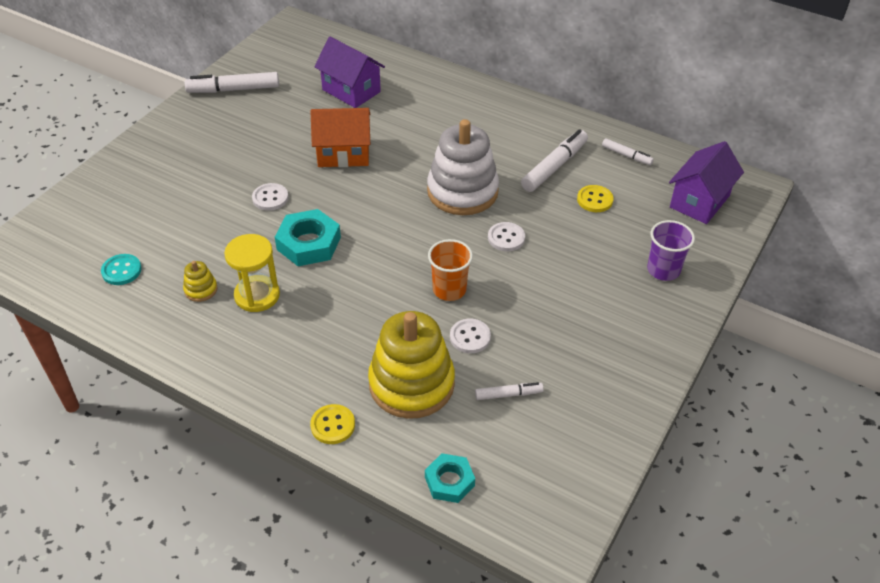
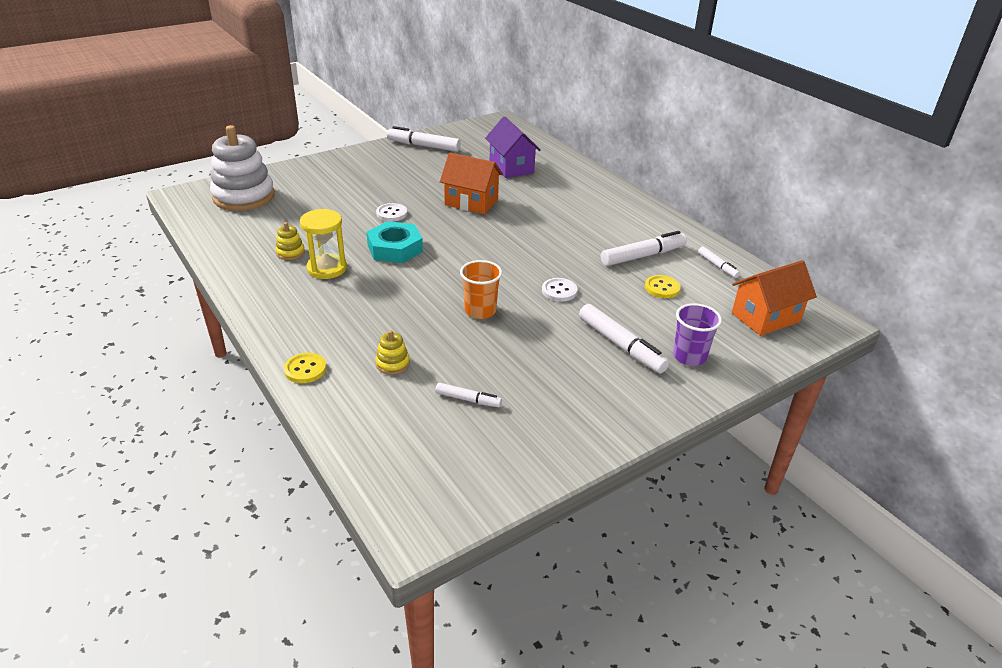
camera: 25 degrees right, 10 degrees down
turquoise button [101,254,142,285] -> none
yellow stacking toy [368,311,455,419] -> yellow stacking toy [375,330,410,375], size x0.42
turquoise nut [425,453,475,503] -> none
white stacking toy [427,119,499,215] -> white stacking toy moved to [210,125,275,211]
white button [450,319,491,353] -> none
purple house [669,141,744,224] -> orange house [732,260,817,336]
none -> white marker [579,304,669,373]

